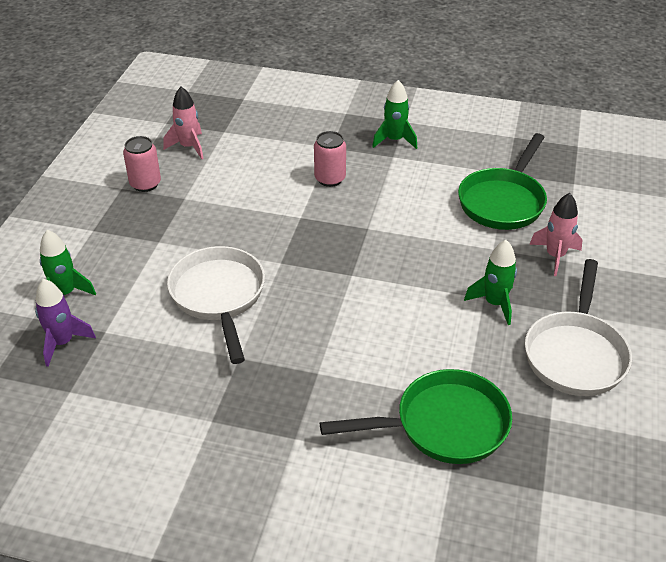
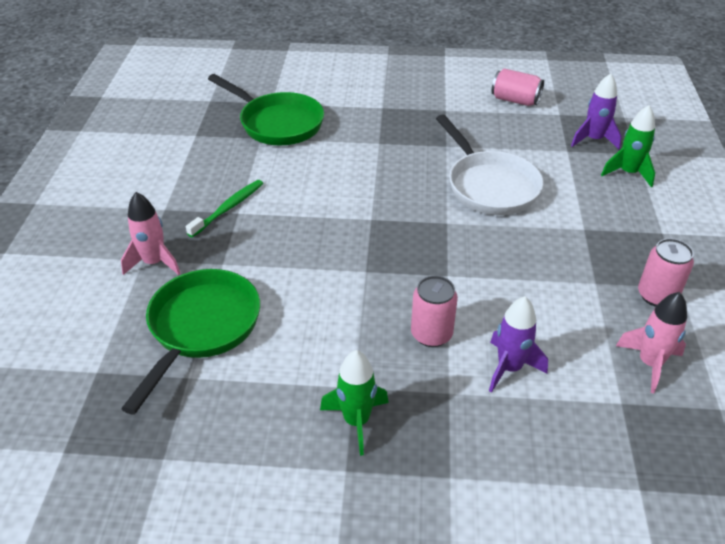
camera: 170 degrees right, 0 degrees up
green pan [320,369,512,464] -> green pan turned 120 degrees counterclockwise [208,74,324,145]
green rocket [464,240,517,325] -> green toothbrush [186,180,263,237]
white pan [525,259,632,396] -> none
none -> purple rocket [489,296,548,393]
none -> pink can [492,69,544,106]

